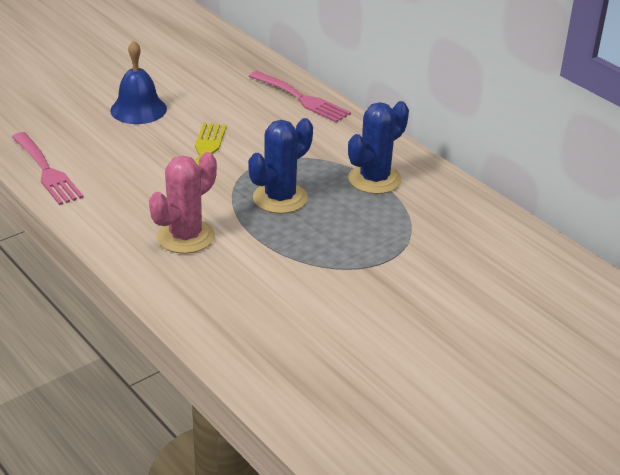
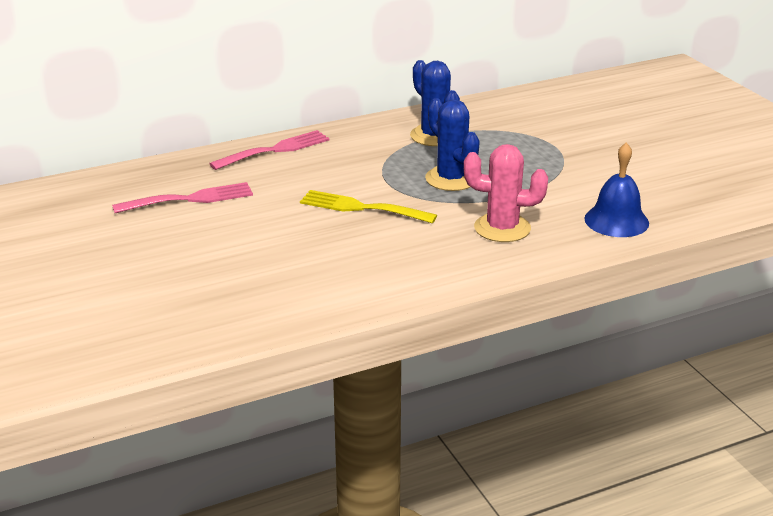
camera: 75 degrees left, 5 degrees down
pink fork [12,132,84,205] -> pink fork moved to [112,182,253,213]
blue bell [110,41,167,124] -> blue bell moved to [584,142,649,237]
pink cactus [149,152,217,254] -> pink cactus turned 45 degrees counterclockwise [464,144,548,242]

